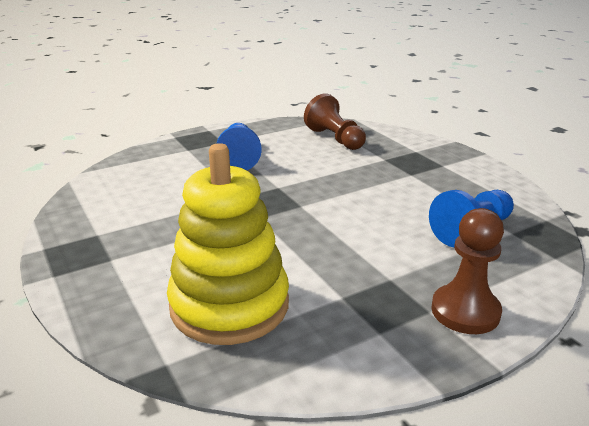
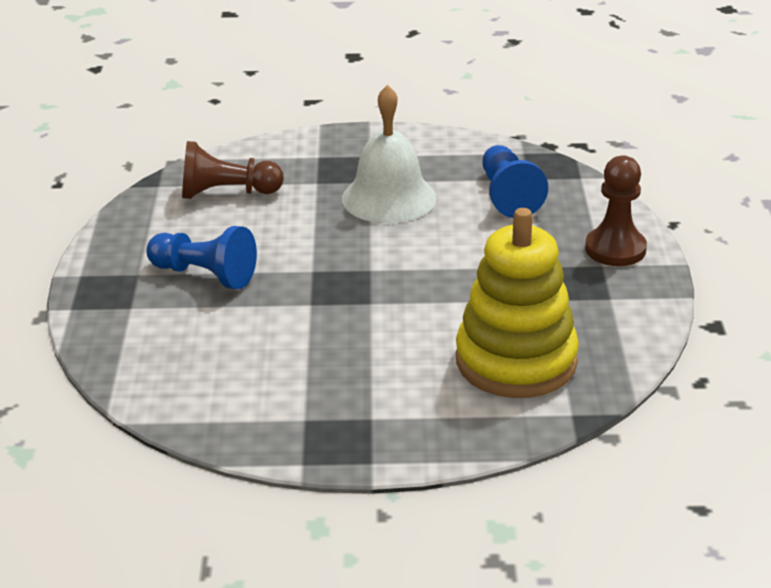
camera: 60 degrees left, 5 degrees up
none -> white bell [342,85,437,223]

